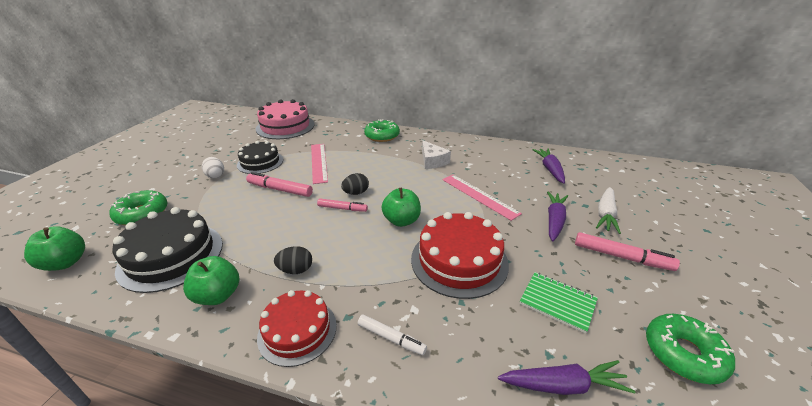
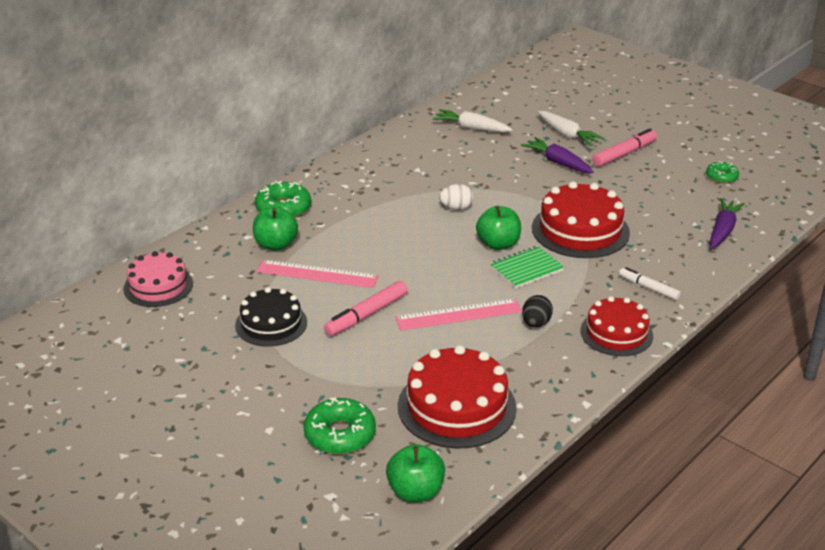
camera: 65 degrees left, 0 degrees up
black cake [112,207,223,293] -> red cake [398,345,517,449]
green apple [183,256,239,305] -> green apple moved to [253,206,298,251]
white egg [202,157,224,178] -> white egg moved to [439,184,474,210]
pink cake [256,99,315,139] -> pink cake [123,251,193,307], size x0.66
pink marker [317,198,368,212] -> none
black egg [341,173,369,195] -> none
white marker [358,314,427,355] -> white marker turned 105 degrees counterclockwise [619,267,681,300]
white cheese [422,140,451,169] -> none
pink ruler [442,175,522,221] -> pink ruler moved to [395,299,522,331]
green notebook [520,272,598,333] -> green notebook moved to [490,246,564,288]
purple carrot [532,149,565,184] -> white carrot [432,109,513,132]
green donut [646,314,735,384] -> green donut [706,161,739,183], size x0.60

